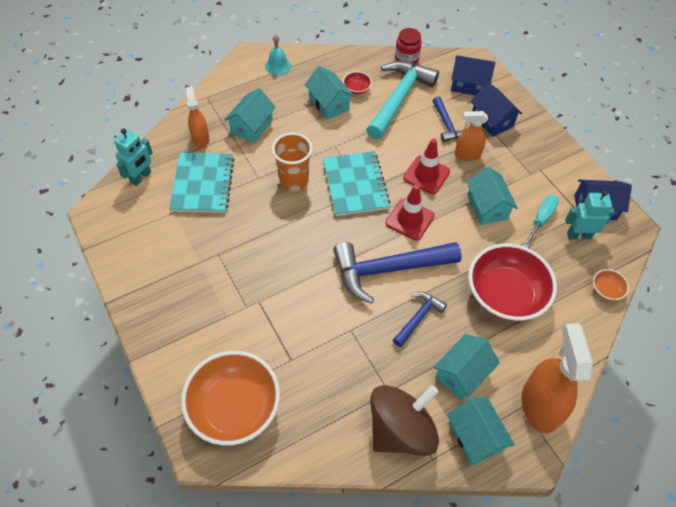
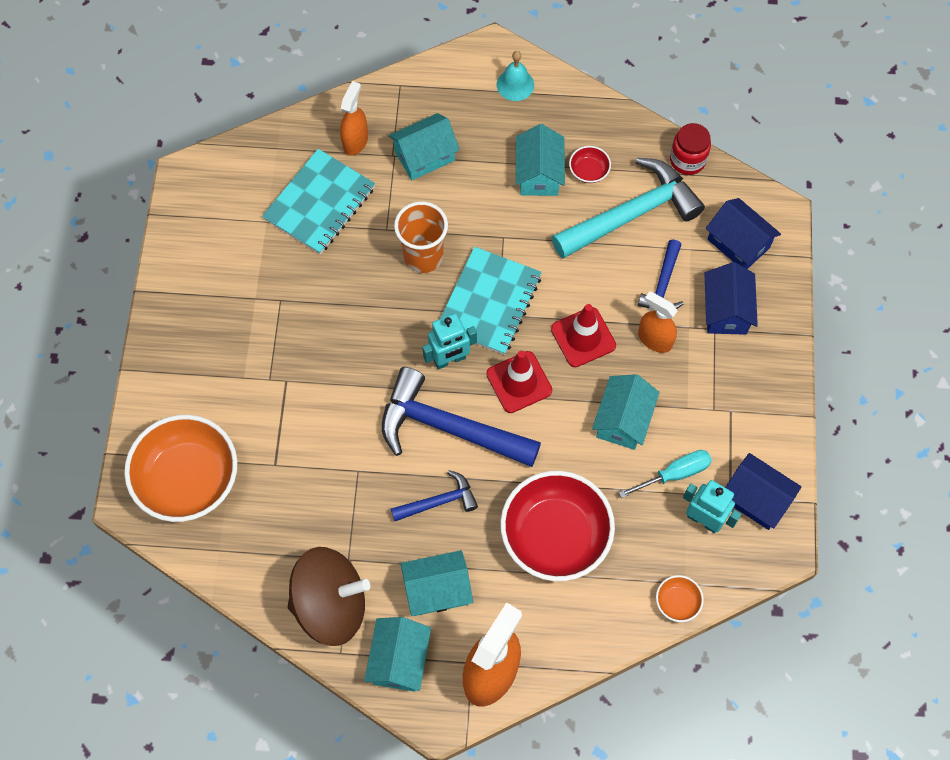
camera: 35 degrees right, 10 degrees up
turquoise robot [114,128,153,186] -> turquoise robot moved to [423,313,477,369]

